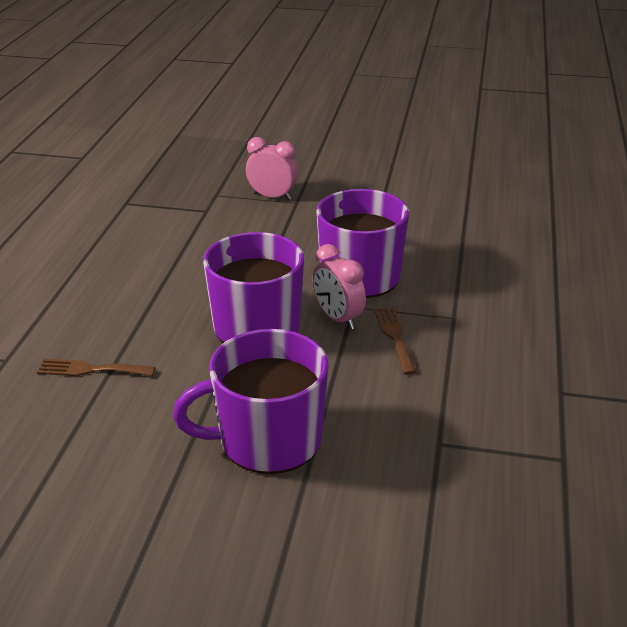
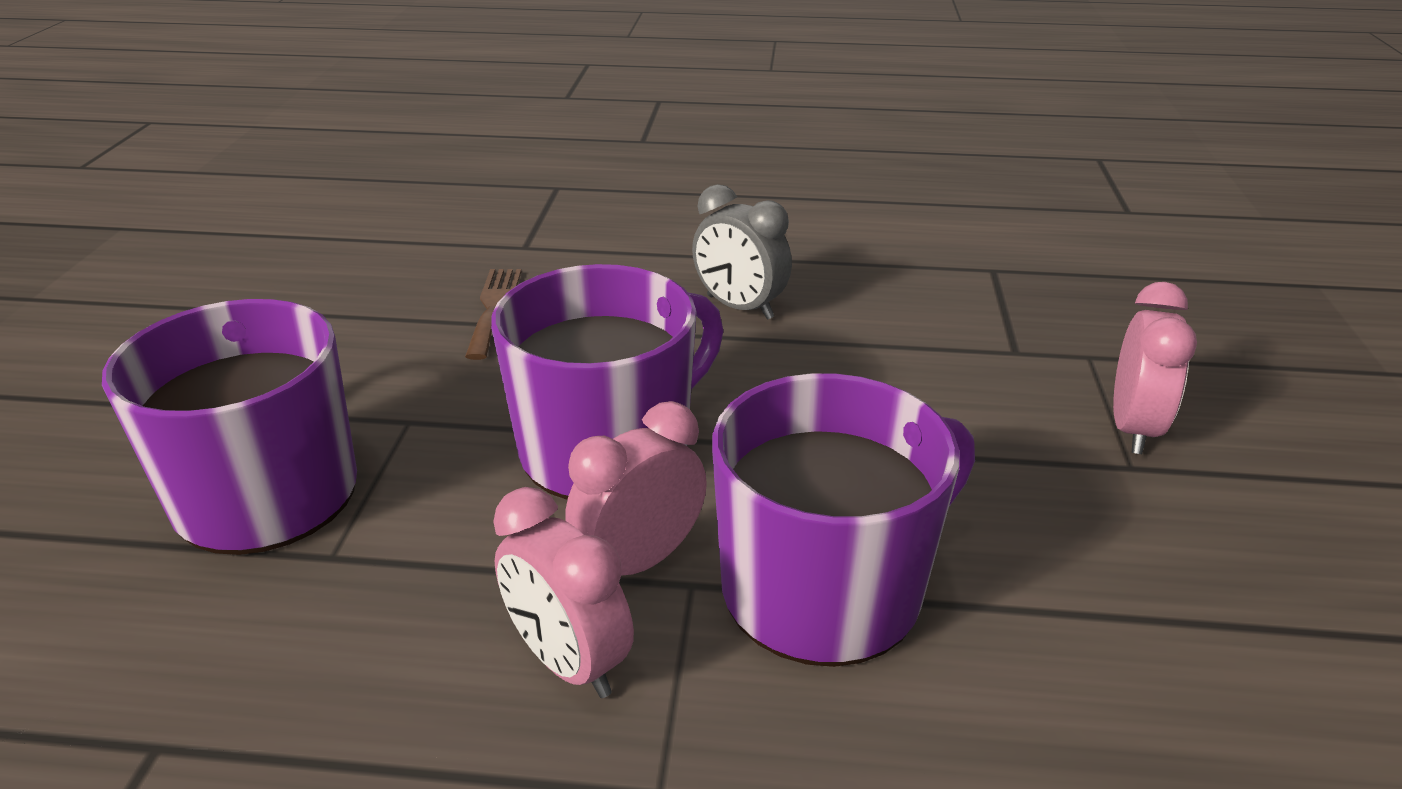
camera: 85 degrees right, 0 degrees up
brown fork [374,307,416,375] -> pink clock [493,487,634,698]
none -> grey clock [692,184,792,320]

